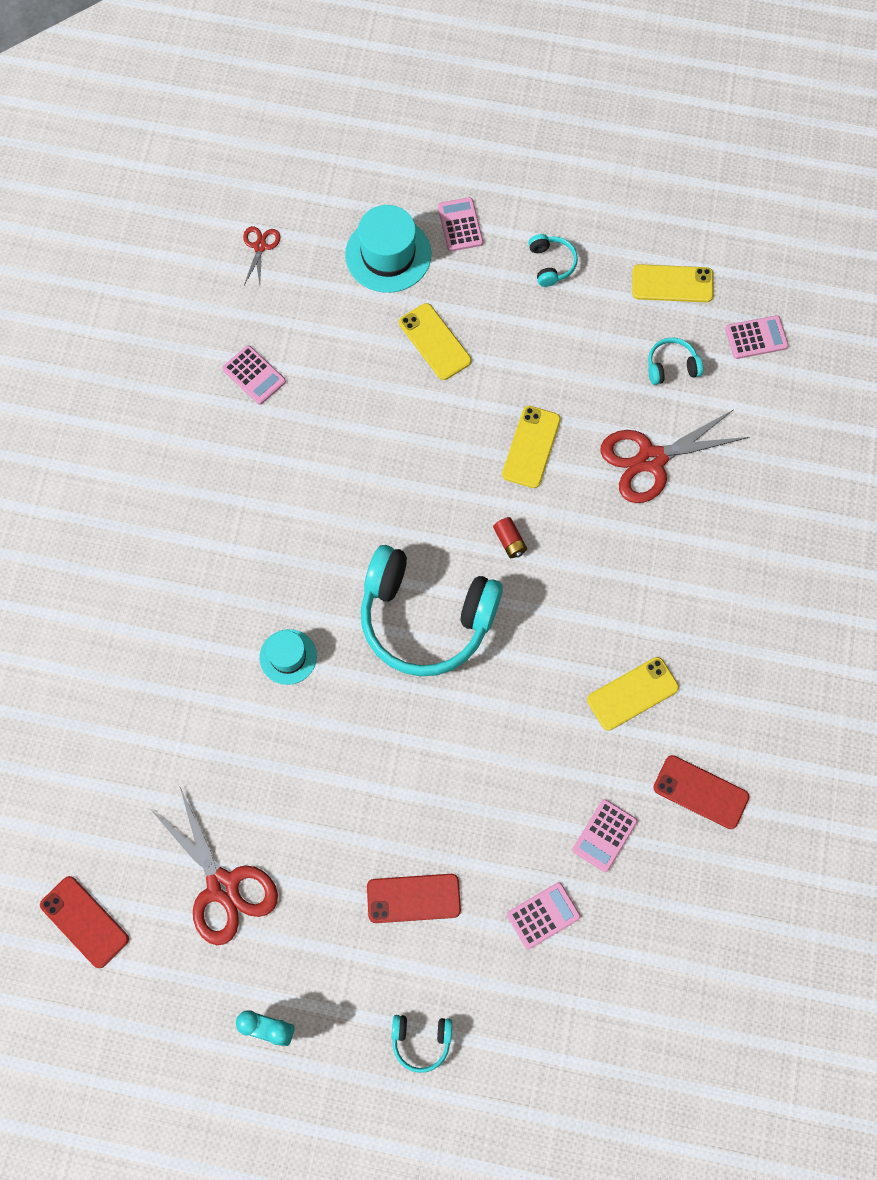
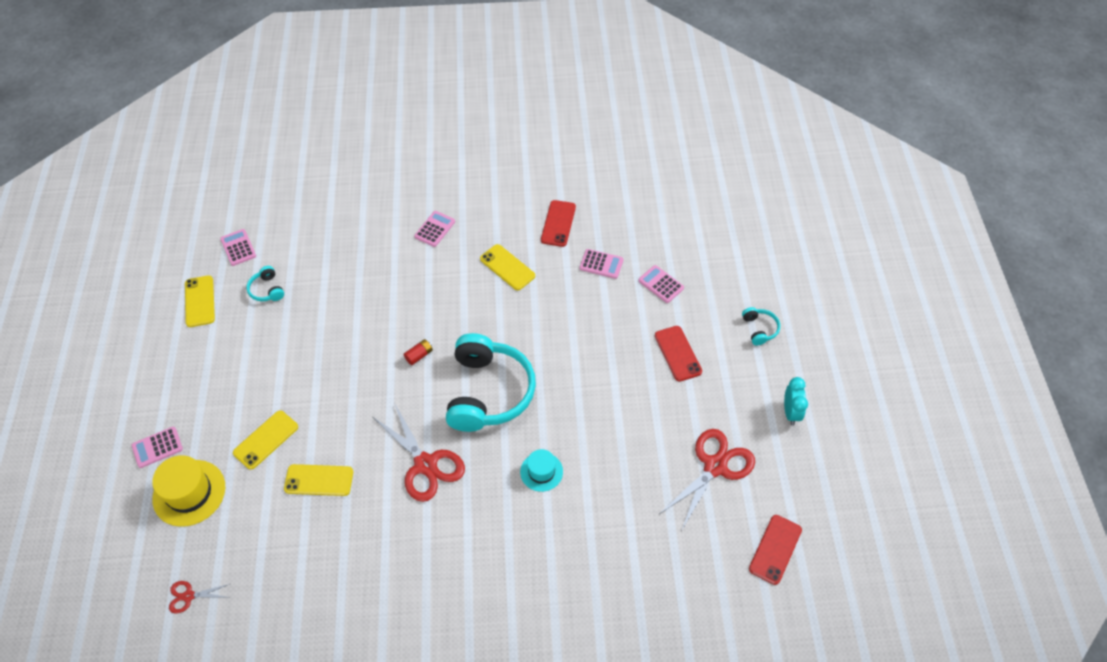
camera: 105 degrees left, 15 degrees down
pink calculator [222,345,286,405] -> pink calculator moved to [414,211,455,247]
turquoise hat [345,205,431,293] -> yellow hat [152,455,225,527]
yellow phone [502,406,561,488] -> yellow phone moved to [284,464,353,496]
turquoise headphones [528,234,578,287] -> none
red scissors [600,409,750,503] -> red scissors moved to [373,404,465,502]

